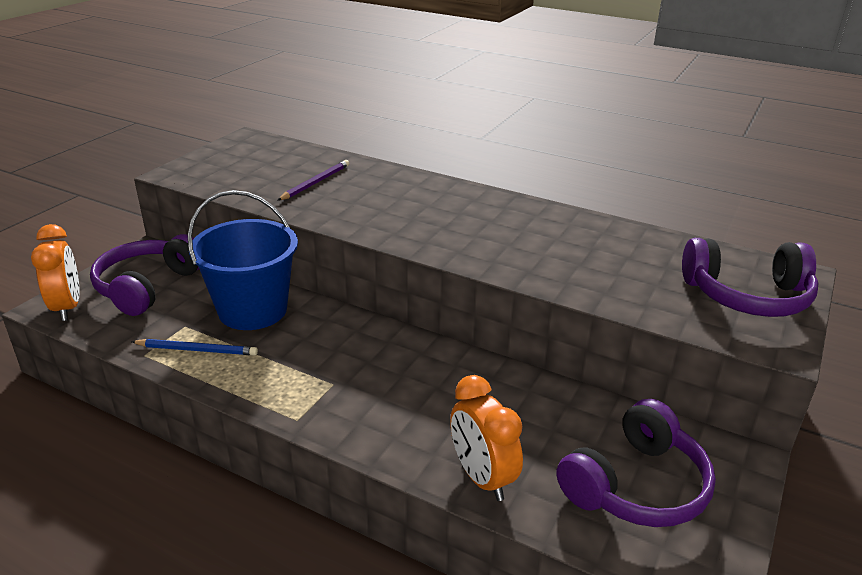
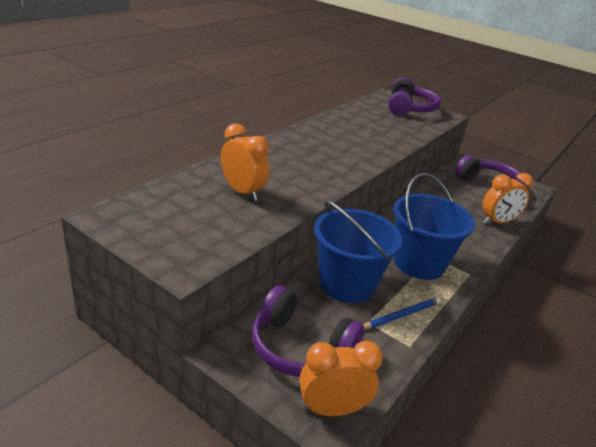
camera: 85 degrees left, 0 degrees up
blue pencil [131,339,258,356] -> blue pencil turned 45 degrees clockwise [363,297,441,329]
purple pencil [277,160,350,201] -> orange clock [221,123,269,201]
none -> blue bucket [393,173,475,280]

